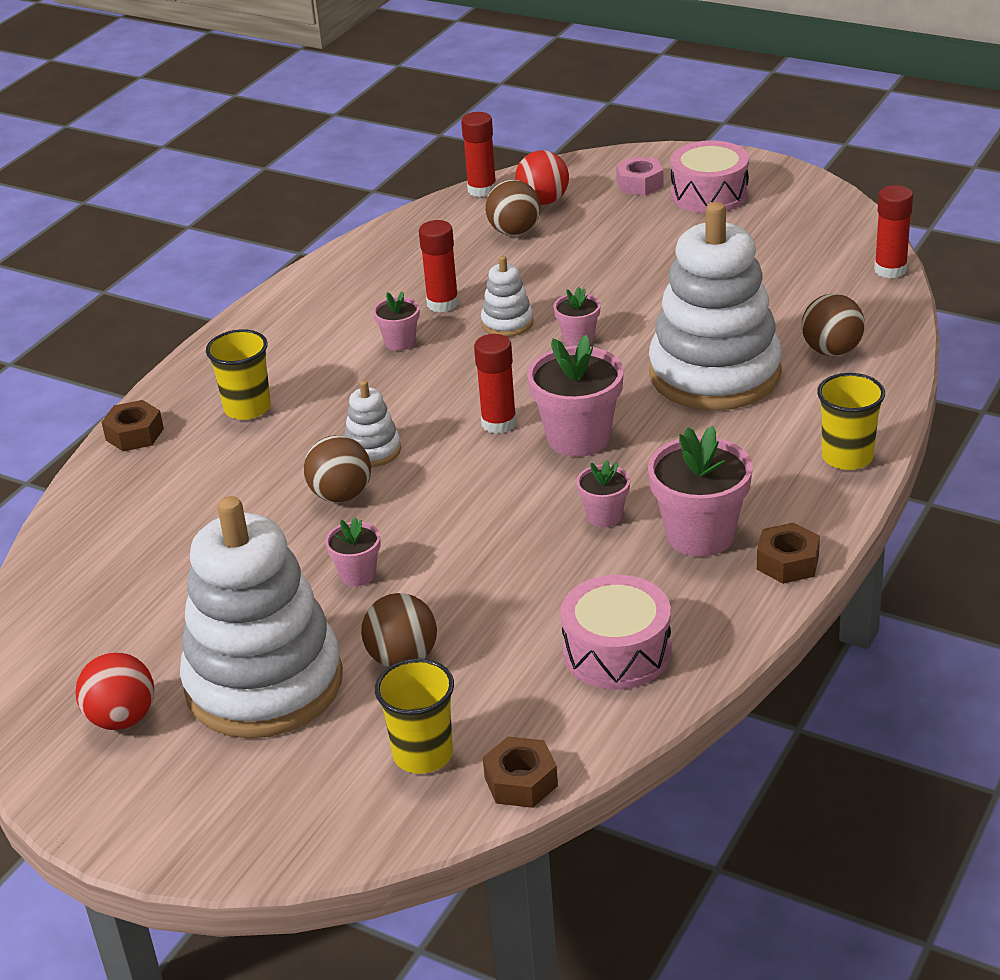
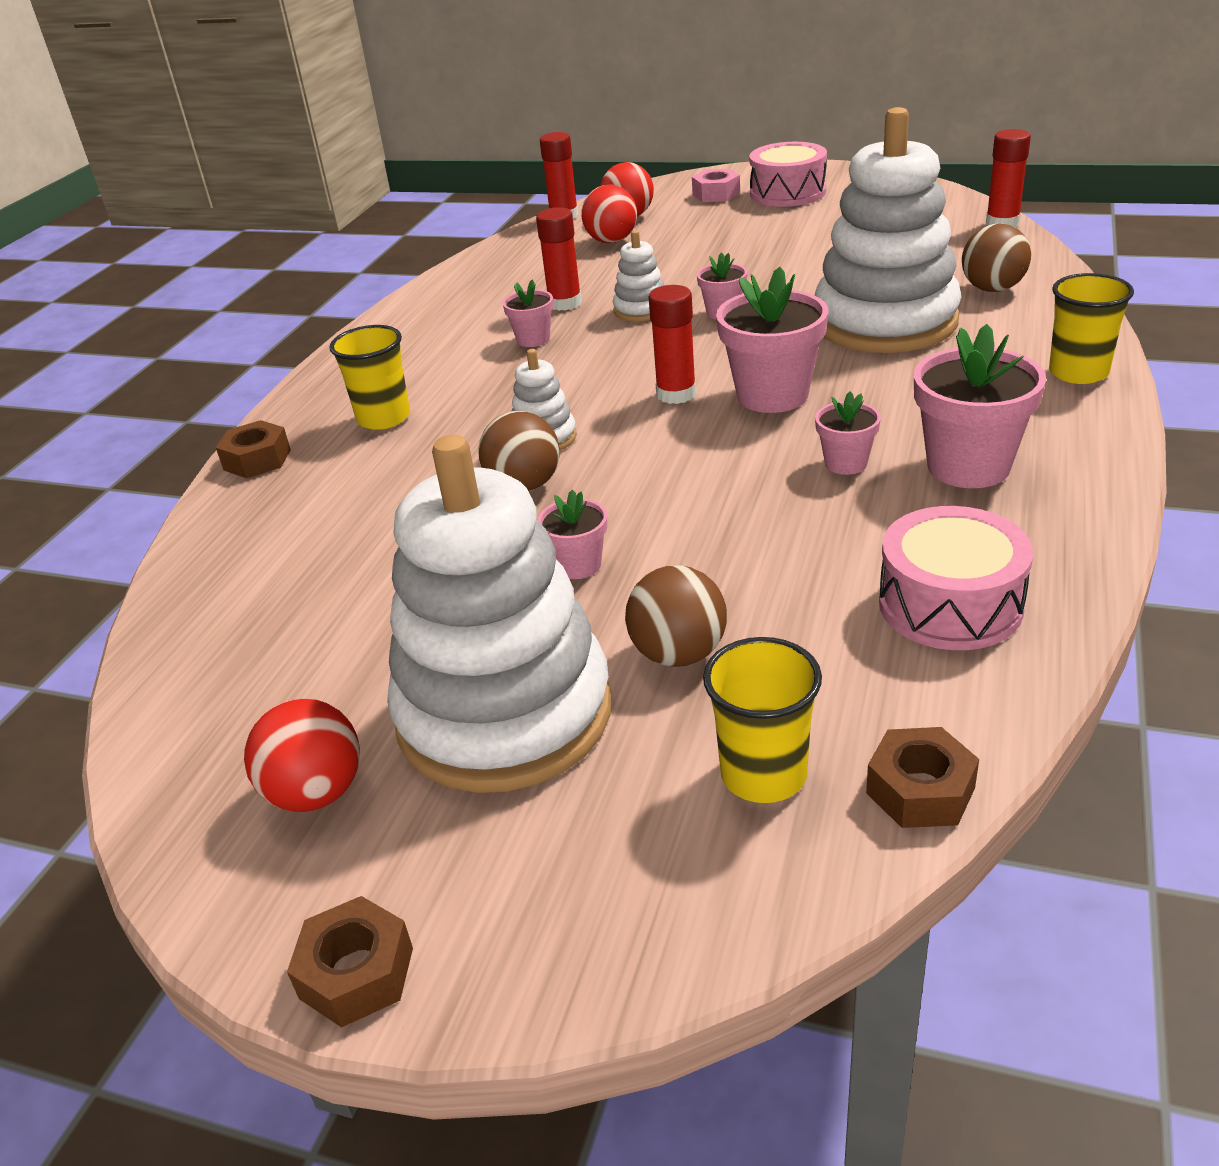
camera: 10 degrees left, 0 degrees up
brown ball [485,180,541,235] -> red ball [581,185,637,243]
brown nut [757,522,820,584] -> brown nut moved to [287,896,413,1028]

